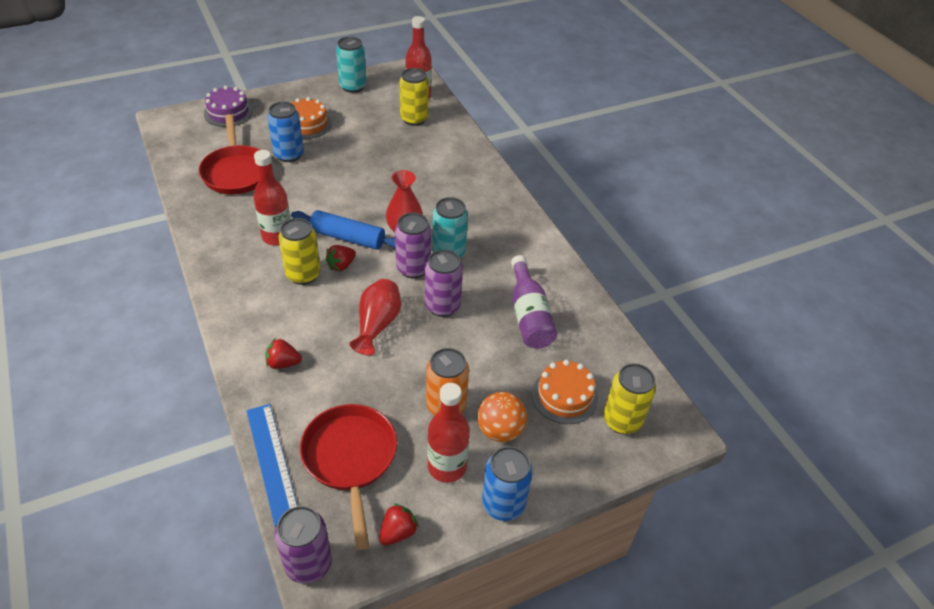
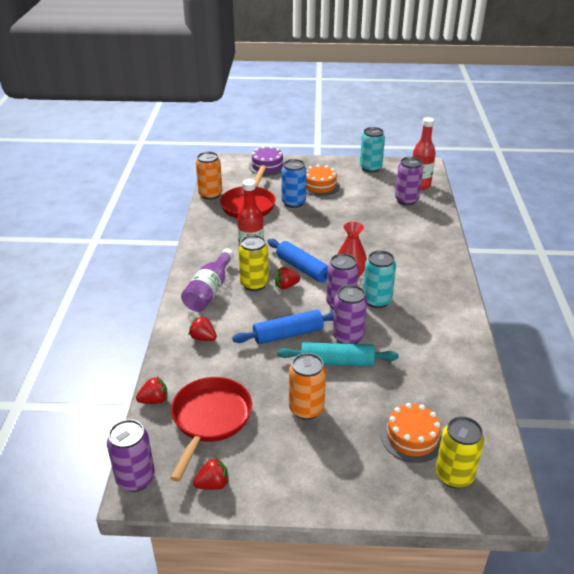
camera: 30 degrees right, 10 degrees down
blue ruler [247,404,297,527] -> red strawberry [136,376,168,404]
red vase [350,279,401,355] -> blue rolling pin [232,310,334,344]
yellow can [399,68,429,126] -> purple can [395,157,423,206]
red bottle [427,383,470,483] -> none
orange ball [477,392,527,442] -> none
blue can [482,446,533,521] -> none
purple bottle [511,255,557,349] -> purple bottle moved to [181,248,234,312]
none -> orange can [196,152,222,200]
none -> turquoise rolling pin [277,342,399,366]

